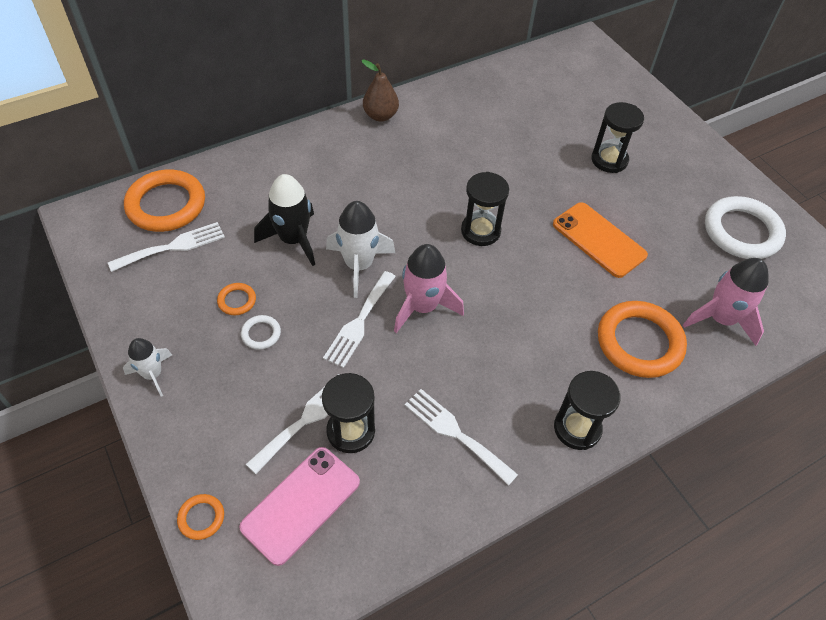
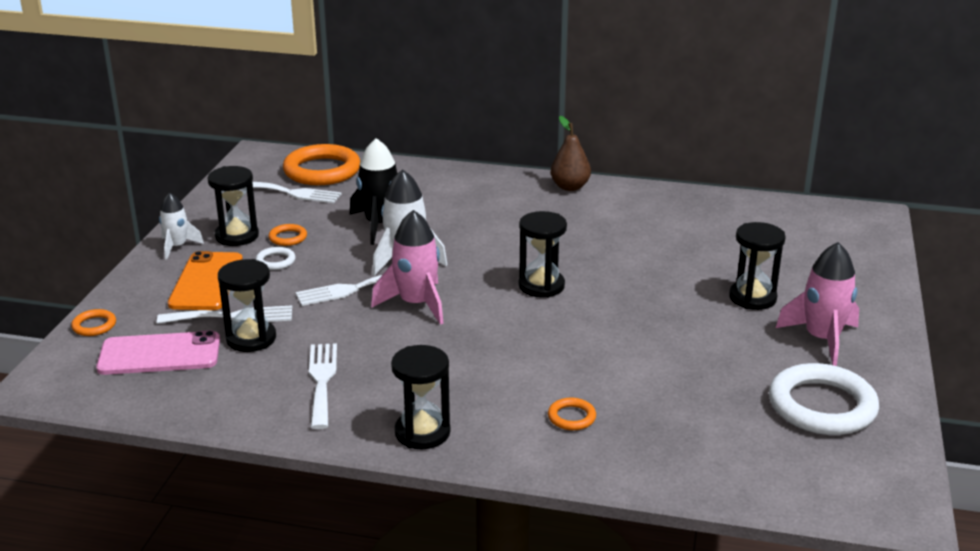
camera: 45 degrees right, 25 degrees down
orange phone [553,202,648,278] -> orange phone moved to [168,251,243,310]
orange ring [598,301,687,378] -> orange ring [548,398,596,430], size x0.45
pink rocket [683,258,768,346] -> pink rocket moved to [776,242,859,366]
none -> black hourglass [208,166,259,246]

